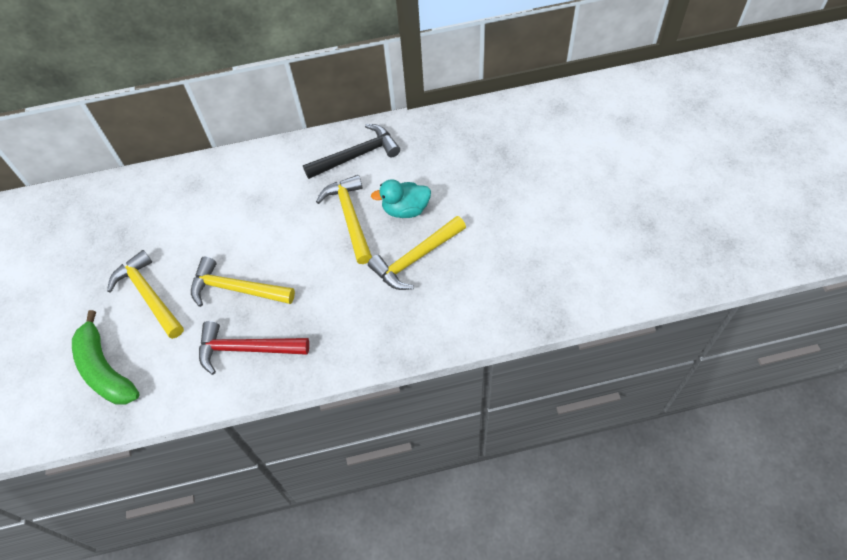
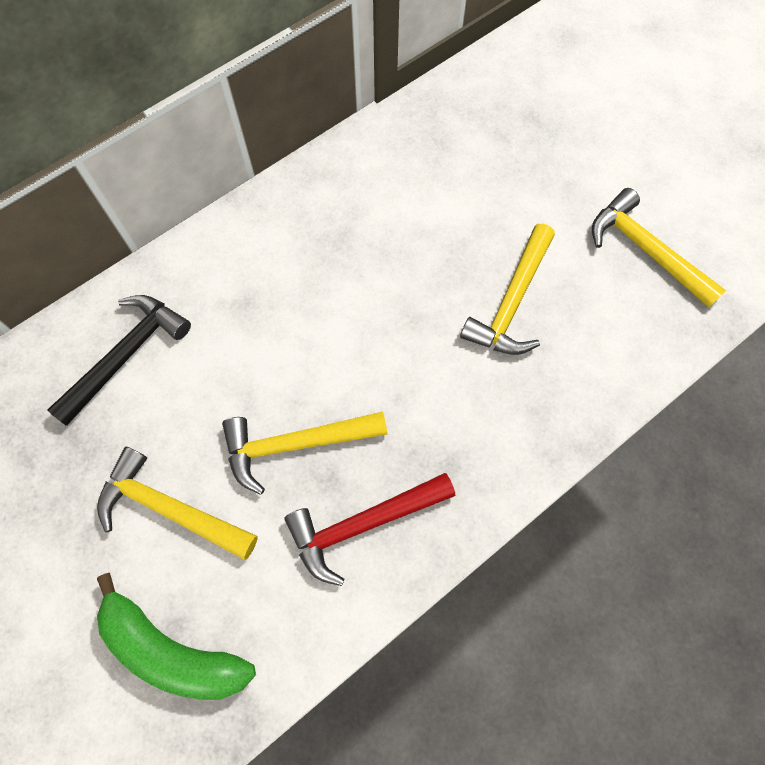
camera: 30 degrees left, 10 degrees up
black hammer [303,124,400,179] -> black hammer moved to [47,295,191,426]
yellow hammer [316,175,372,264] -> yellow hammer moved to [592,188,726,308]
turquoise duck [371,179,431,218] -> none

